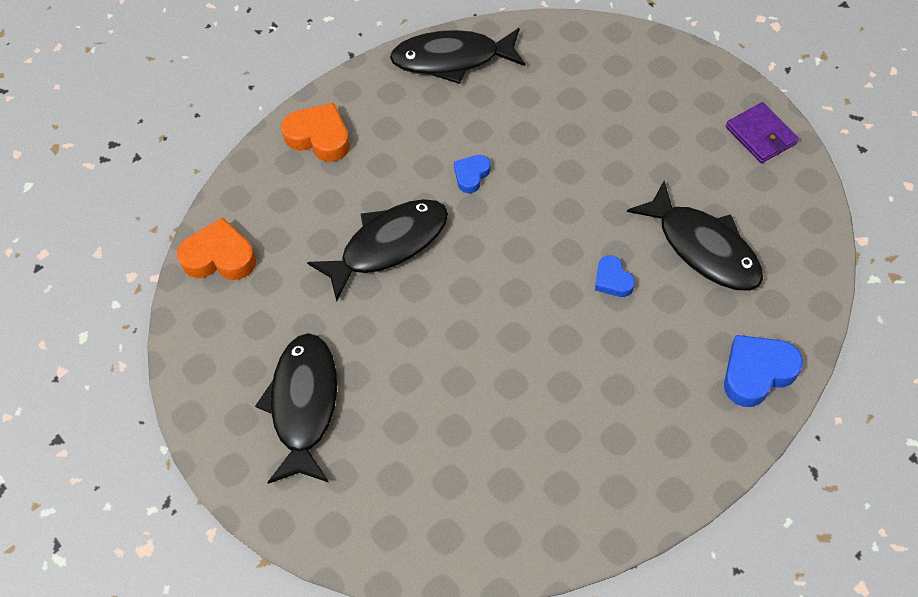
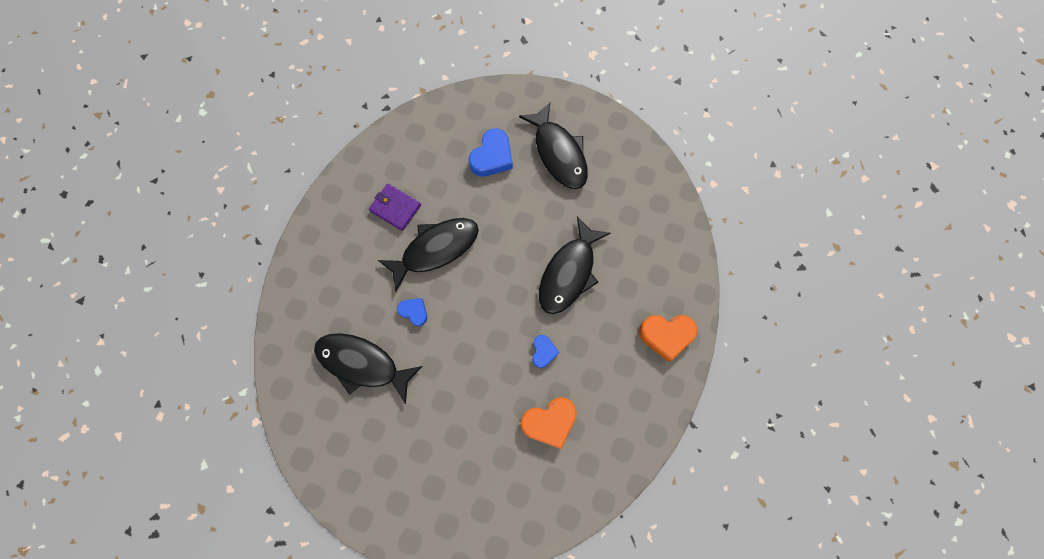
camera: 150 degrees right, 15 degrees up
orange heart [177,217,256,280] -> orange heart moved to [521,397,577,449]
black fish [390,28,525,84] -> black fish moved to [378,218,479,292]
blue heart [724,335,803,407] -> blue heart moved to [469,128,513,177]
purple wallet [726,102,799,163] -> purple wallet moved to [369,184,421,231]

